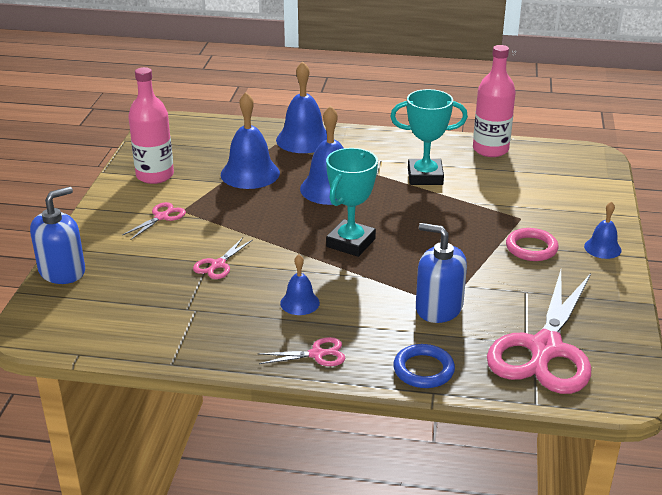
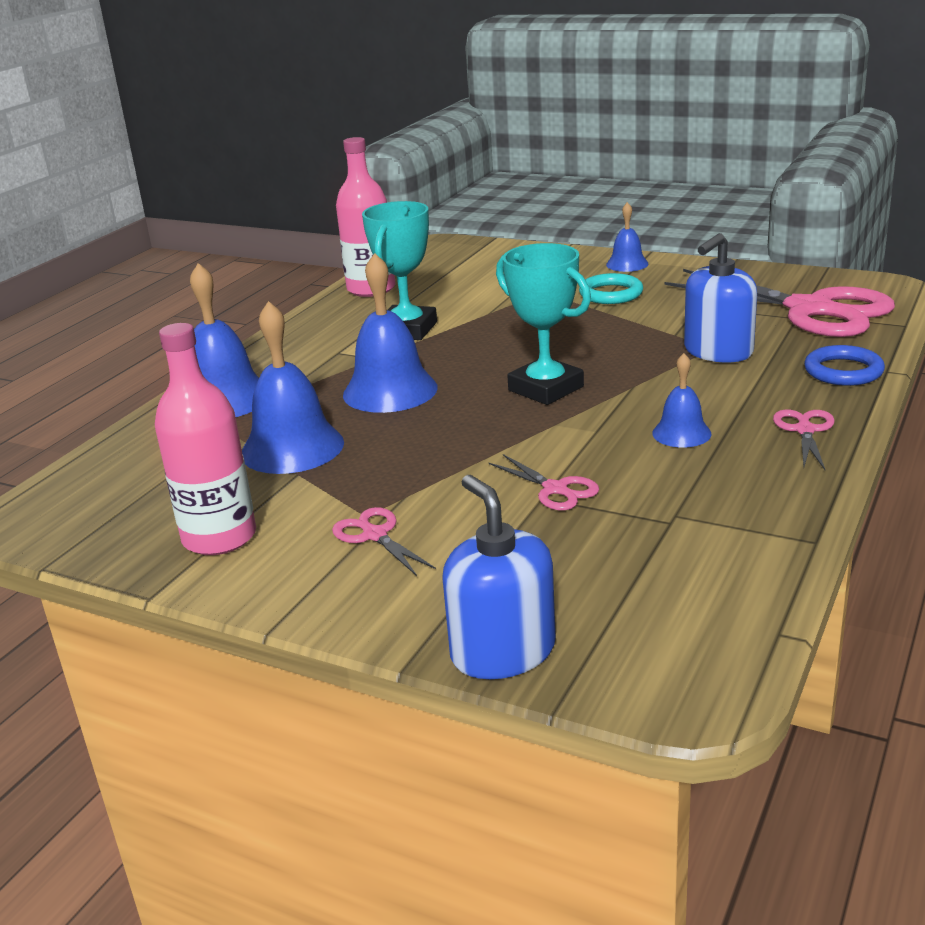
camera: 70 degrees left, 5 degrees down
pink ring [506,228,559,261] -> turquoise ring [579,273,643,304]

